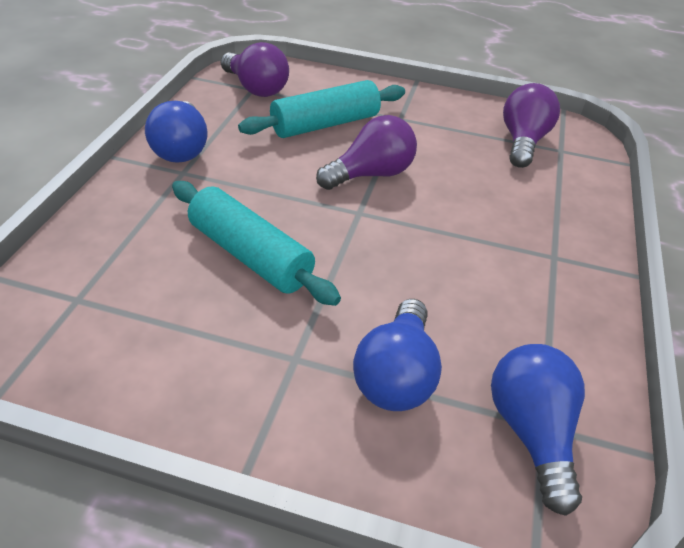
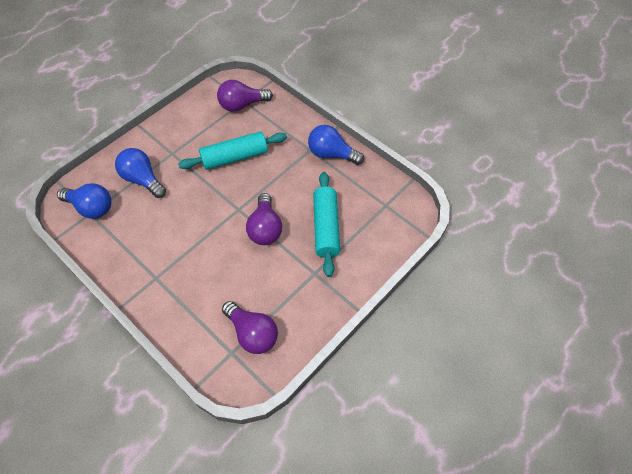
camera: 120 degrees right, 15 degrees up
purple light bulb [221,42,289,97] -> purple light bulb moved to [217,80,273,112]

